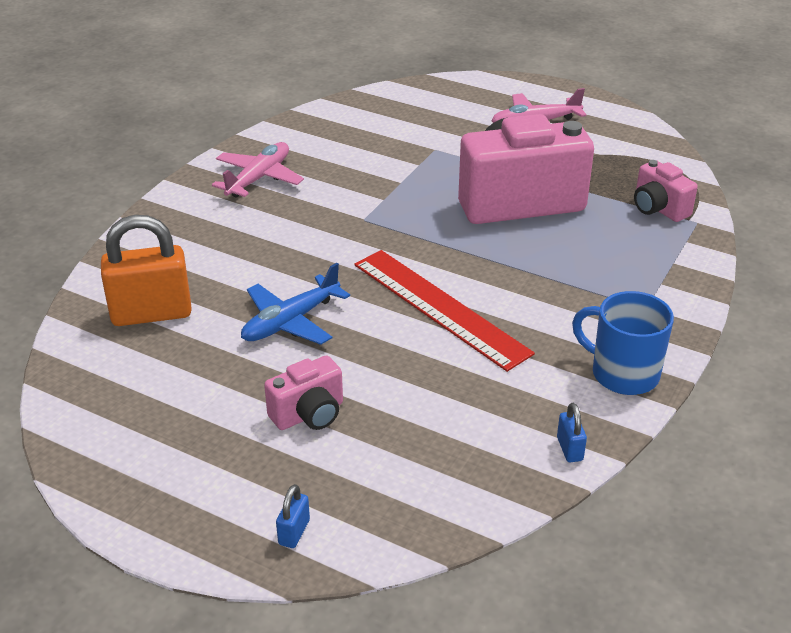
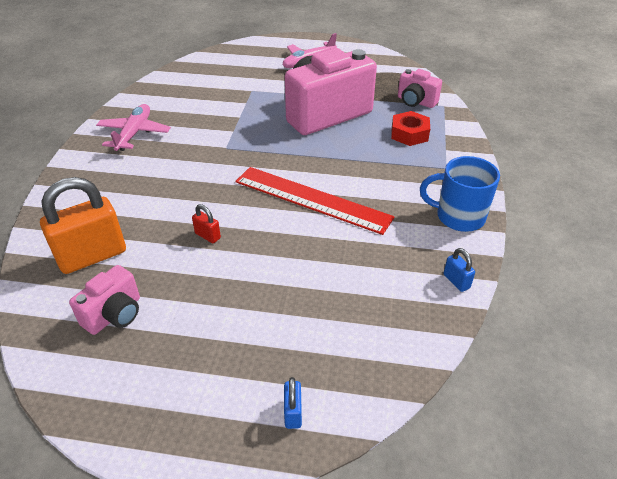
camera: 20 degrees left, 5 degrees up
blue plane [241,263,350,345] -> red padlock [192,204,221,243]
pink camera [264,355,343,430] -> pink camera moved to [69,265,140,335]
none -> red nut [391,111,430,146]

